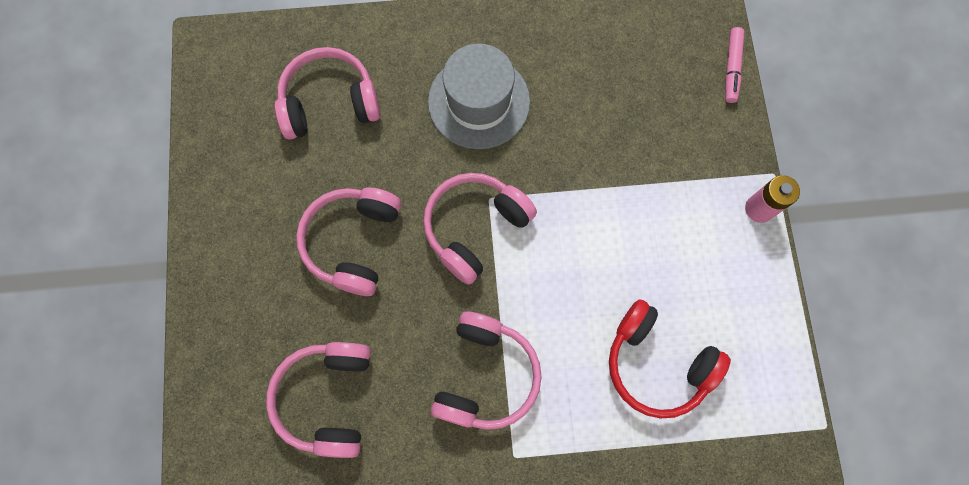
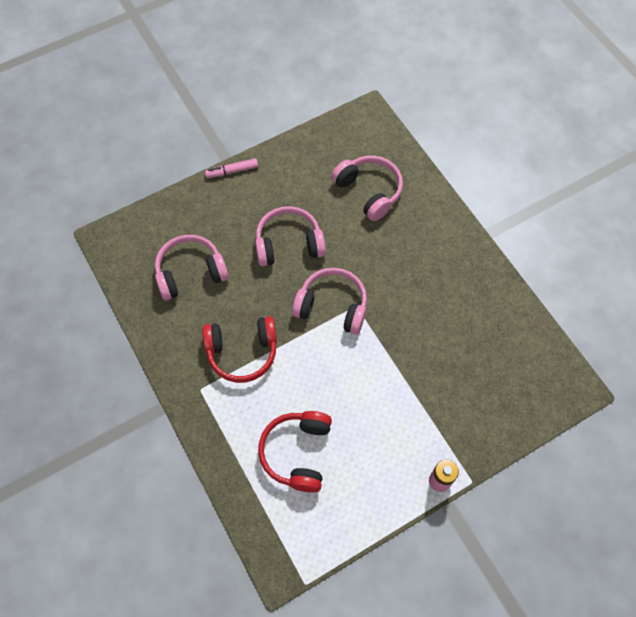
camera: 65 degrees right, 10 degrees down
grey hat [428,43,530,149] -> none
pink headphones [431,312,542,430] -> red headphones [202,316,277,383]
pink marker [725,27,744,103] -> pink marker moved to [205,158,258,178]

